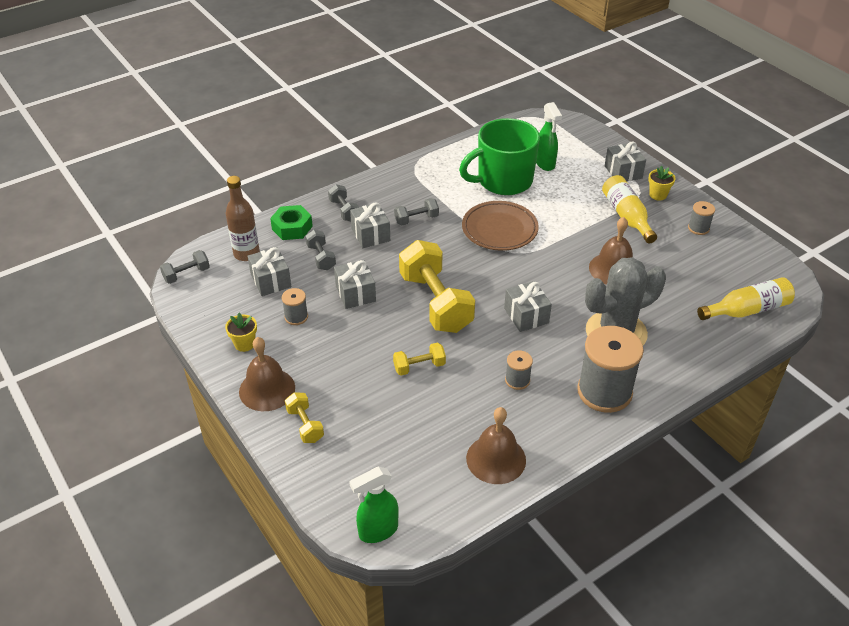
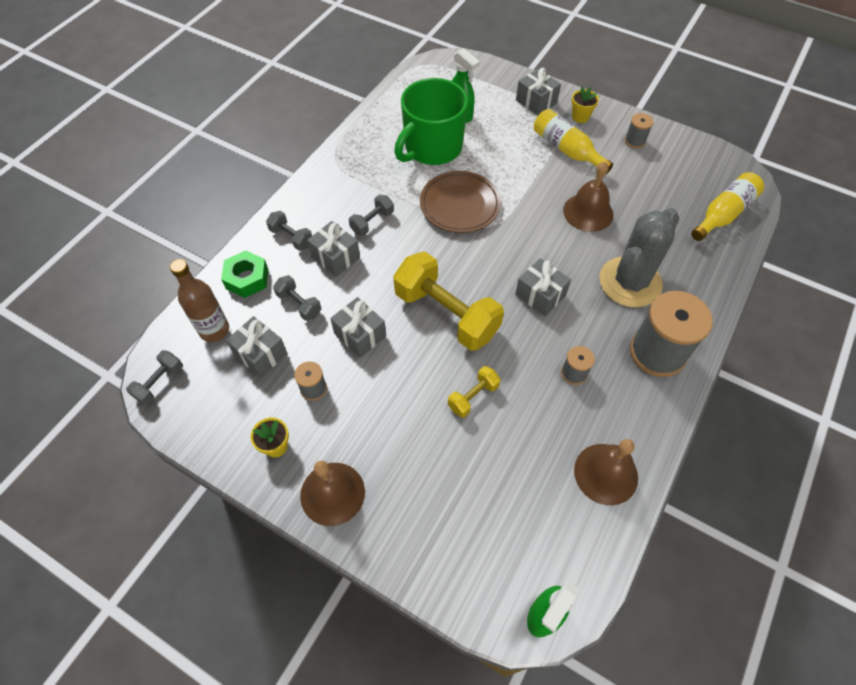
camera: 25 degrees left, 15 degrees up
yellow dumbbell [285,392,324,443] -> none

